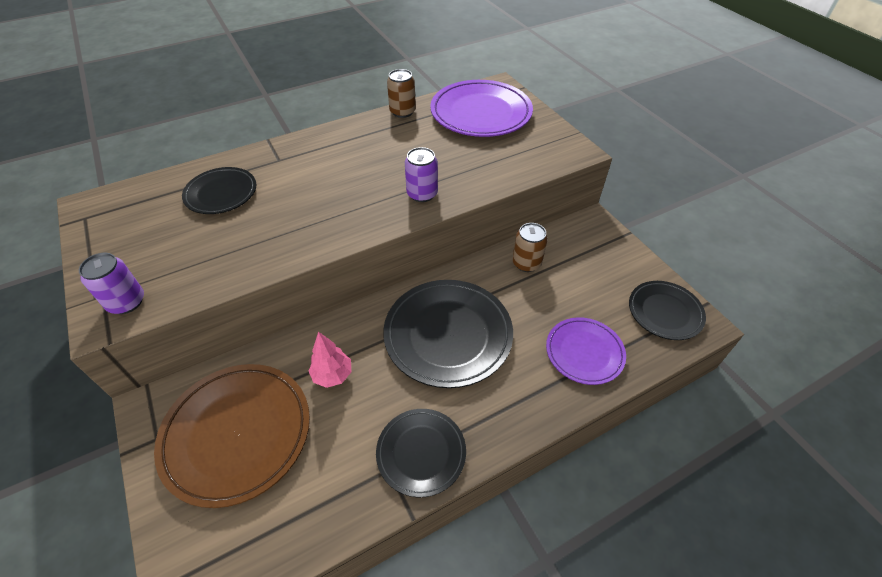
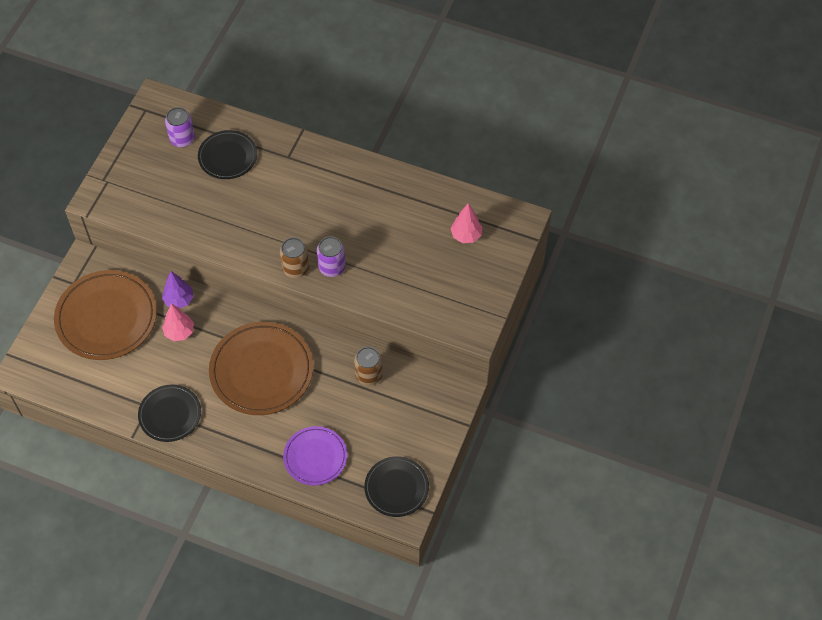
camera: 50 degrees right, 10 degrees up
purple can [79,253,144,314] -> purple can moved to [165,107,195,147]
black plate [383,280,513,388] -> brown plate [209,322,313,415]
brown can [387,69,416,118] -> brown can moved to [280,238,309,278]
purple plate [430,80,533,137] -> pink tree [450,203,482,243]
none -> purple tree [162,271,194,308]

